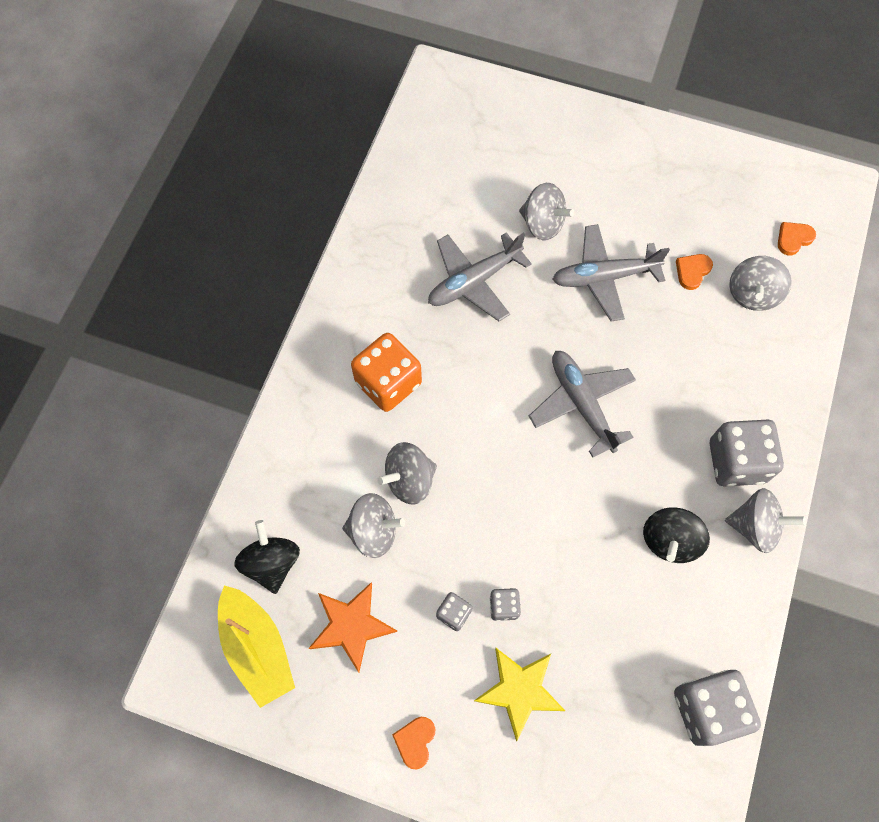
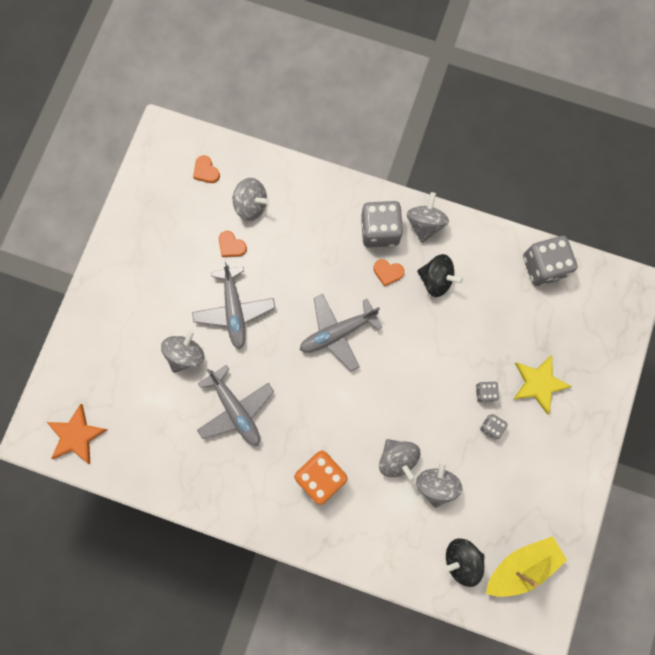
camera: 90 degrees left, 10 degrees up
orange star [309,582,397,673] -> orange star moved to [47,404,108,464]
orange heart [392,717,435,769] -> orange heart moved to [373,259,405,286]

